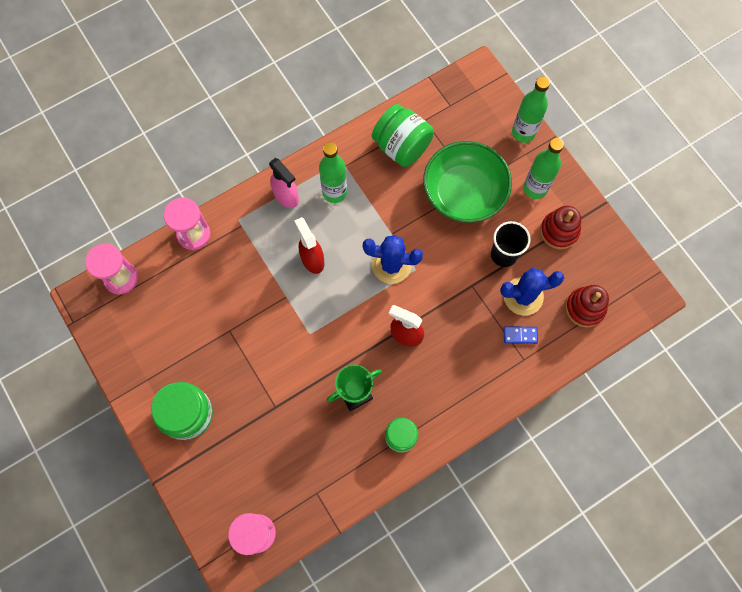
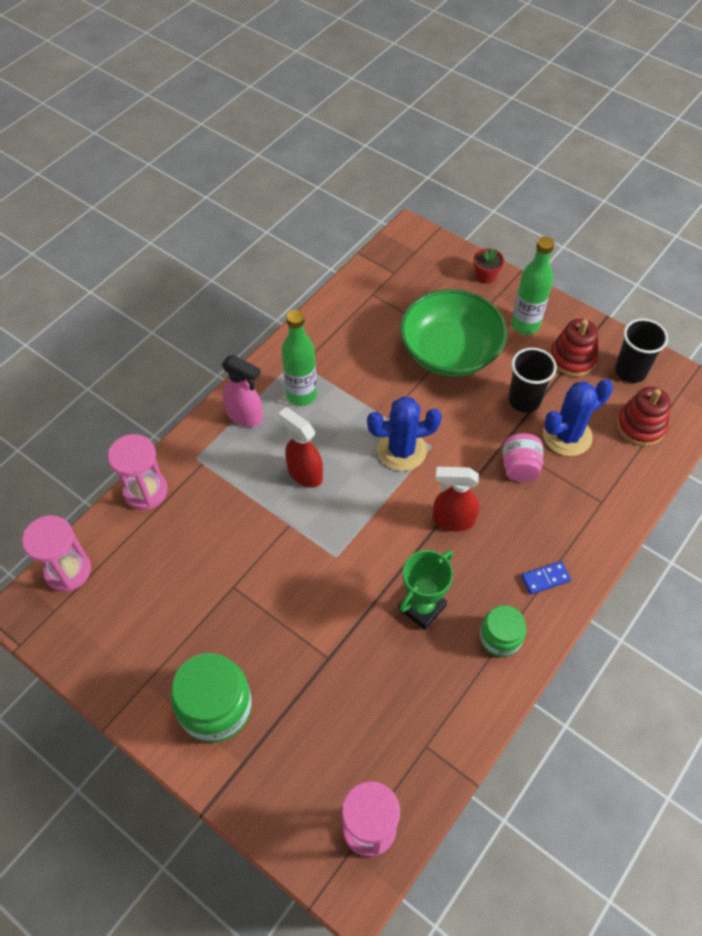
camera: 20 degrees left, 15 degrees down
green jar [372,104,434,167] -> none
blue domino [503,326,538,344] -> blue domino moved to [521,561,571,595]
green bottle [512,76,550,143] -> red flower pot [473,248,504,284]
none -> pink jar [503,433,543,482]
none -> black cup [615,318,668,383]

